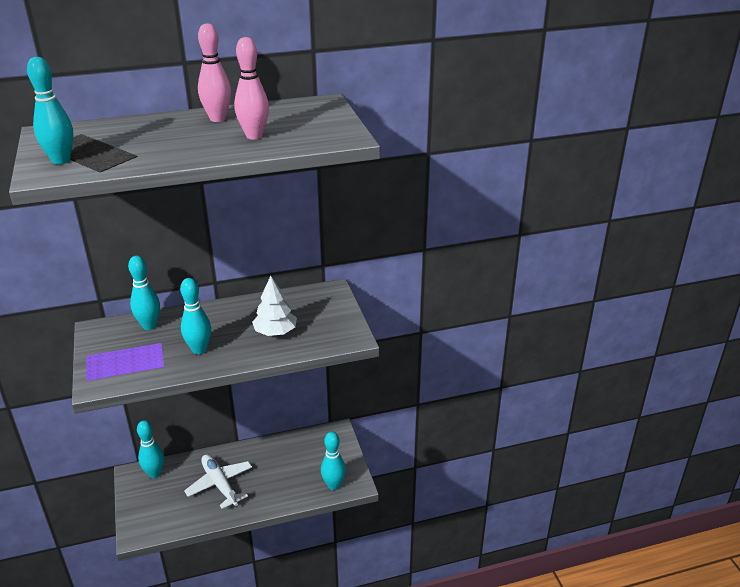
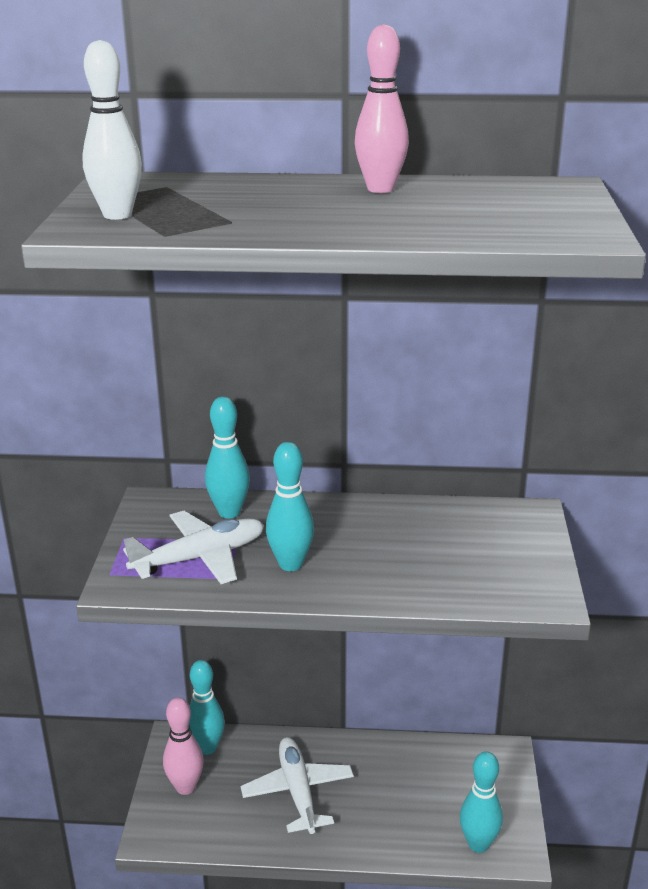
camera: 20 degrees right, 5 degrees down
turquoise bowling pin [27,57,73,164] -> white bowling pin [82,40,142,220]
pink bowling pin [234,37,269,139] -> pink bowling pin moved to [163,697,204,795]
white tree [252,276,297,336] -> none
none -> white plane [123,511,264,584]

